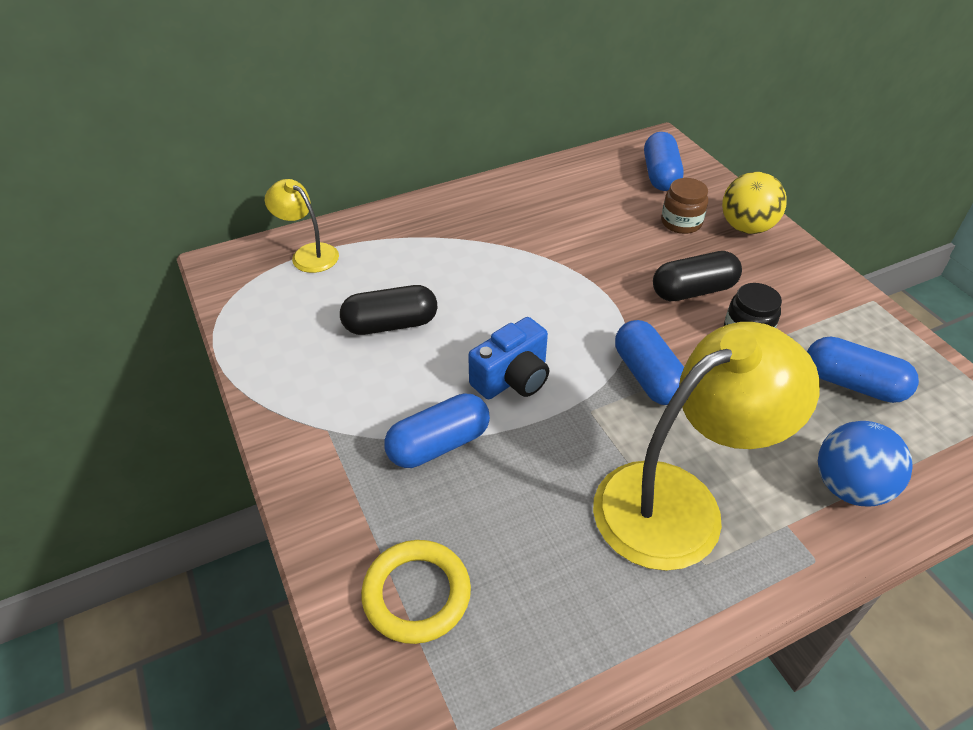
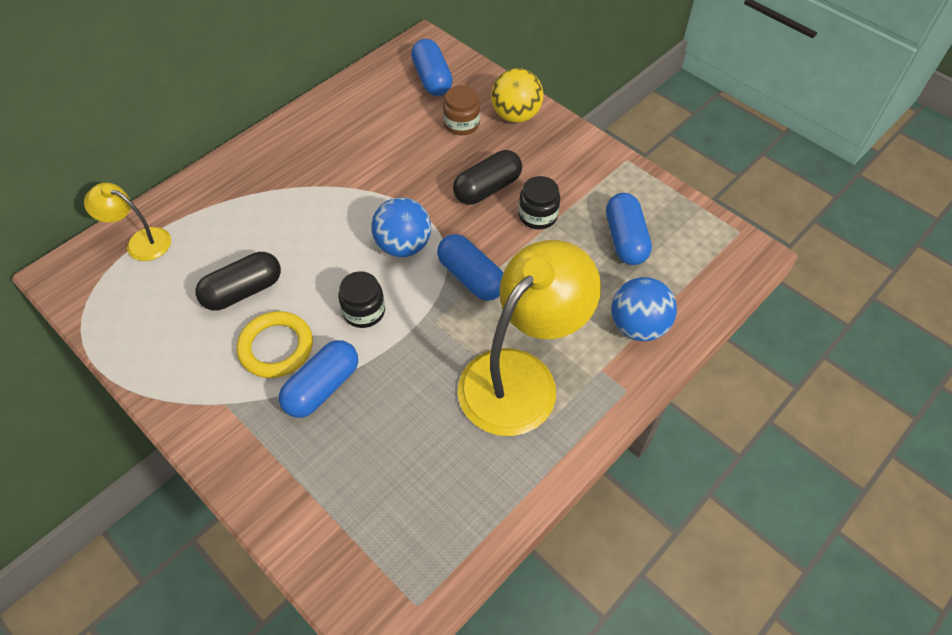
camera: 20 degrees left, 10 degrees up
yellow ring [361,540,471,644] -> yellow ring moved to [237,311,313,378]
blue camera [468,317,549,399] -> black jar [338,271,385,328]
blue capsule [807,337,919,403] -> blue capsule turned 75 degrees clockwise [606,193,652,265]
none -> blue ball [371,197,431,257]

